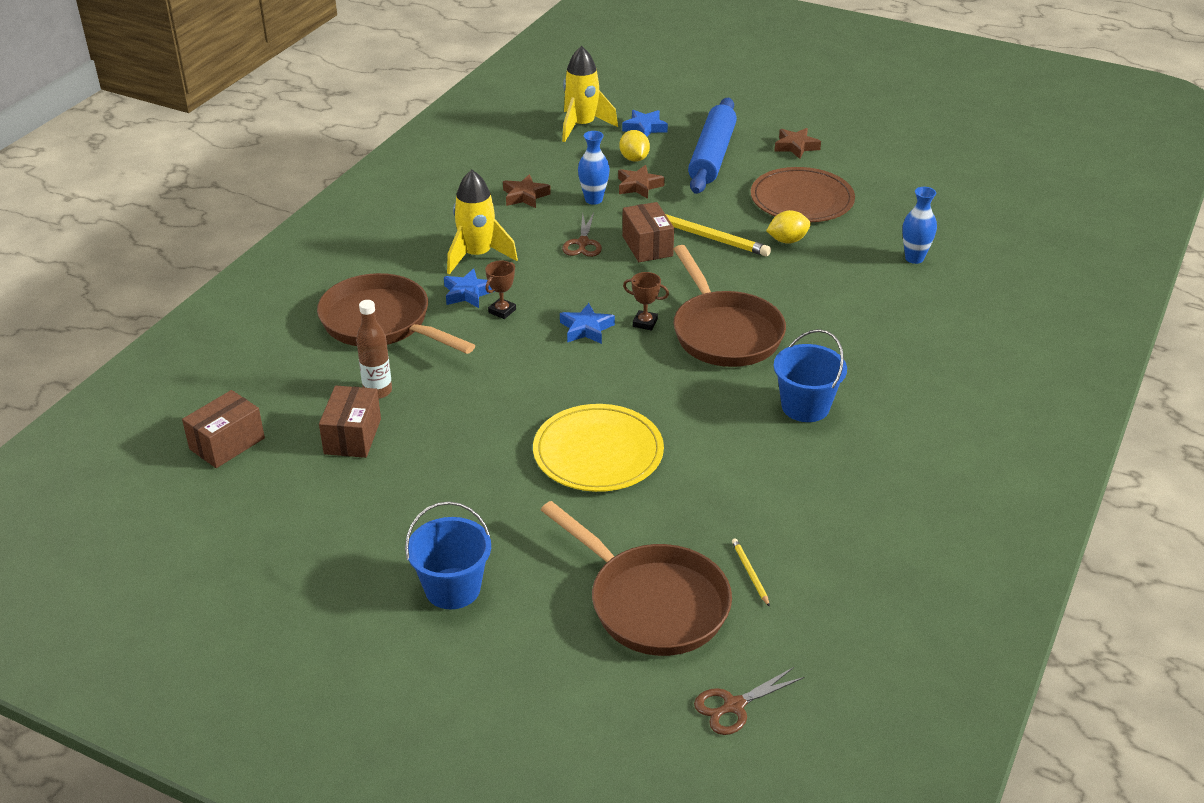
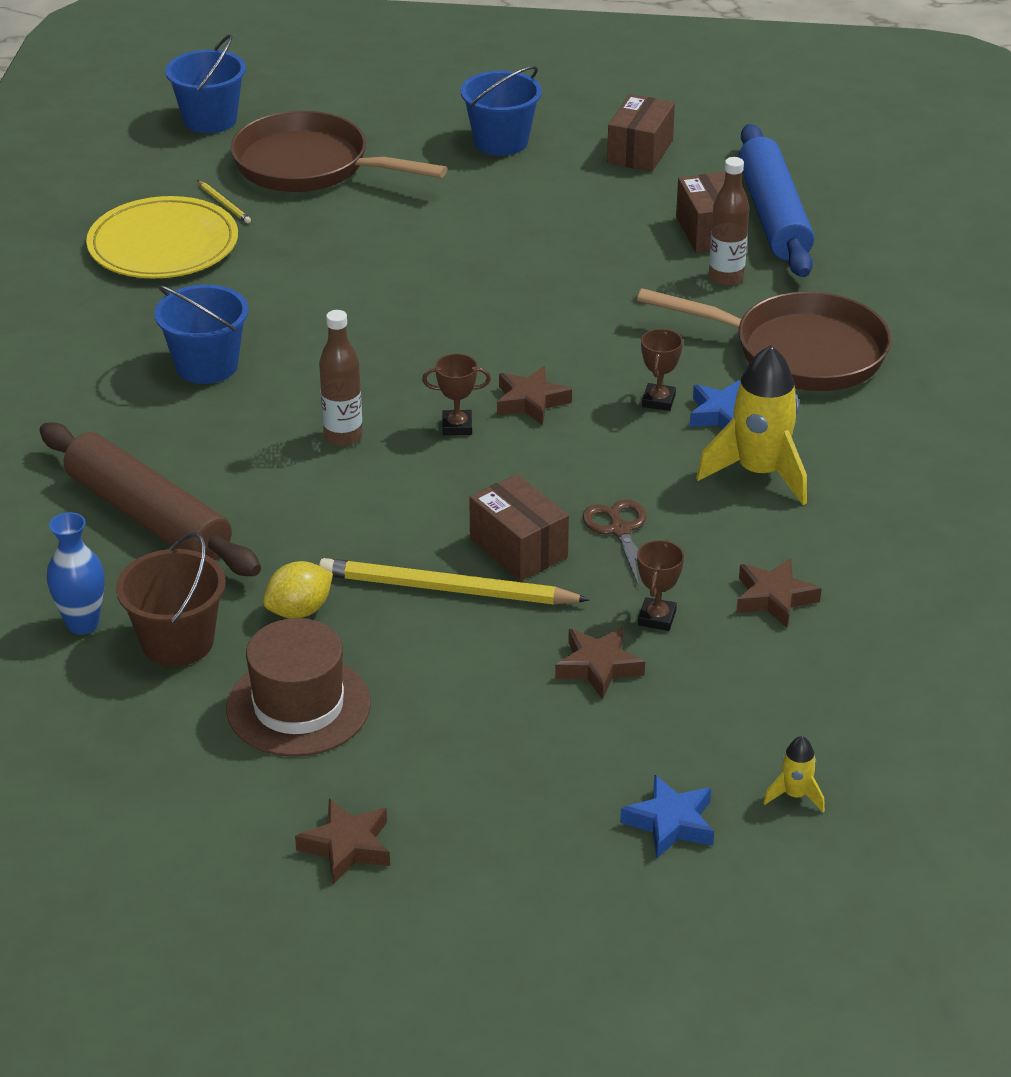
camera: 160 degrees right, 0 degrees up
brown box [182,390,265,468] -> brown box moved to [607,94,675,172]
yellow plate [533,404,664,492] -> yellow plate moved to [86,196,238,278]
blue star [560,303,615,344] -> brown star [497,366,572,425]
yellow rocket [562,46,618,142] -> yellow rocket [764,736,825,812], size x0.46
blue vase [578,131,610,205] -> brown trophy [637,540,684,631]
yellow lemon [619,130,650,162] -> none
brown pan [673,245,786,367] -> brown bottle [319,310,363,446]
blue rolling pin [688,98,737,194] -> blue rolling pin moved to [738,124,814,277]
brown scissors [694,667,804,735] -> blue bucket [165,34,246,133]
brown plate [751,167,855,222] -> brown hat [226,618,371,757]
none -> brown rolling pin [40,422,261,576]
none -> brown bucket [116,532,226,666]

